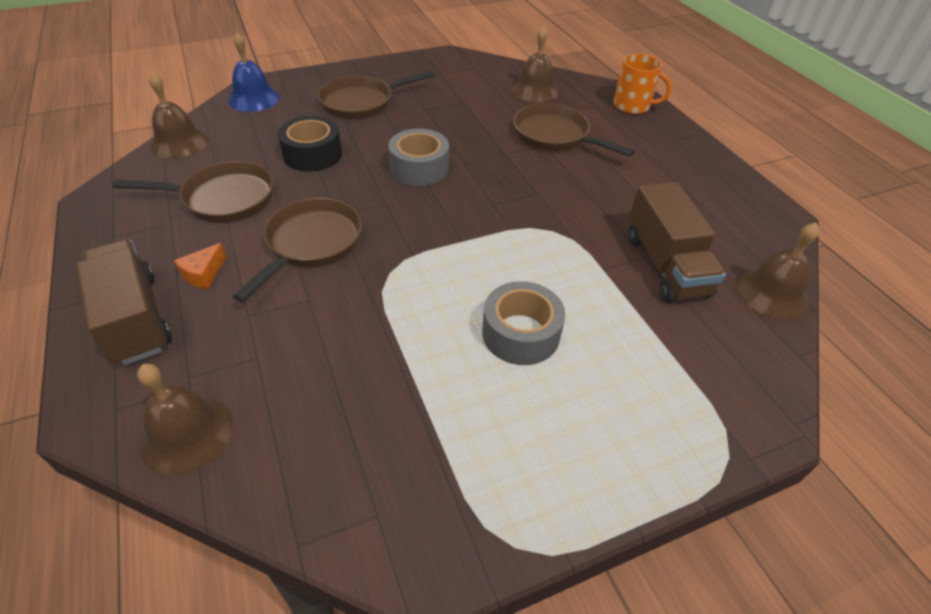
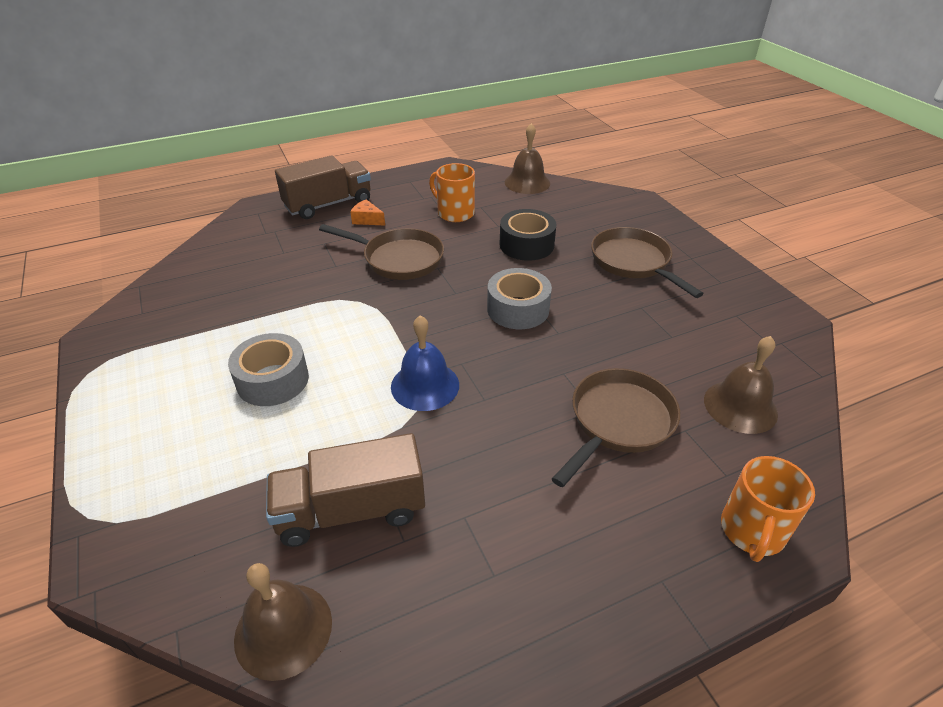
camera: 90 degrees right, 5 degrees down
brown pan [113,161,274,223] -> orange mug [429,163,475,222]
brown bell [137,364,233,475] -> none
blue bell [228,32,280,112] -> blue bell moved to [391,315,459,411]

